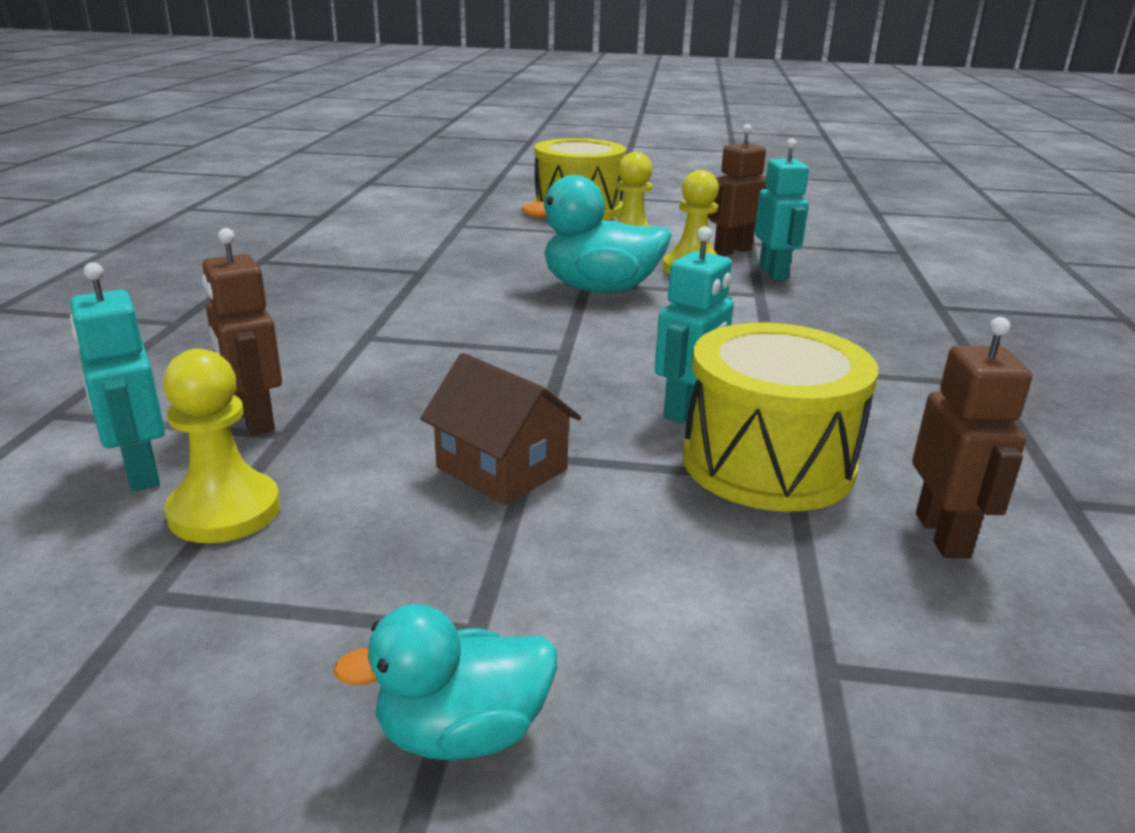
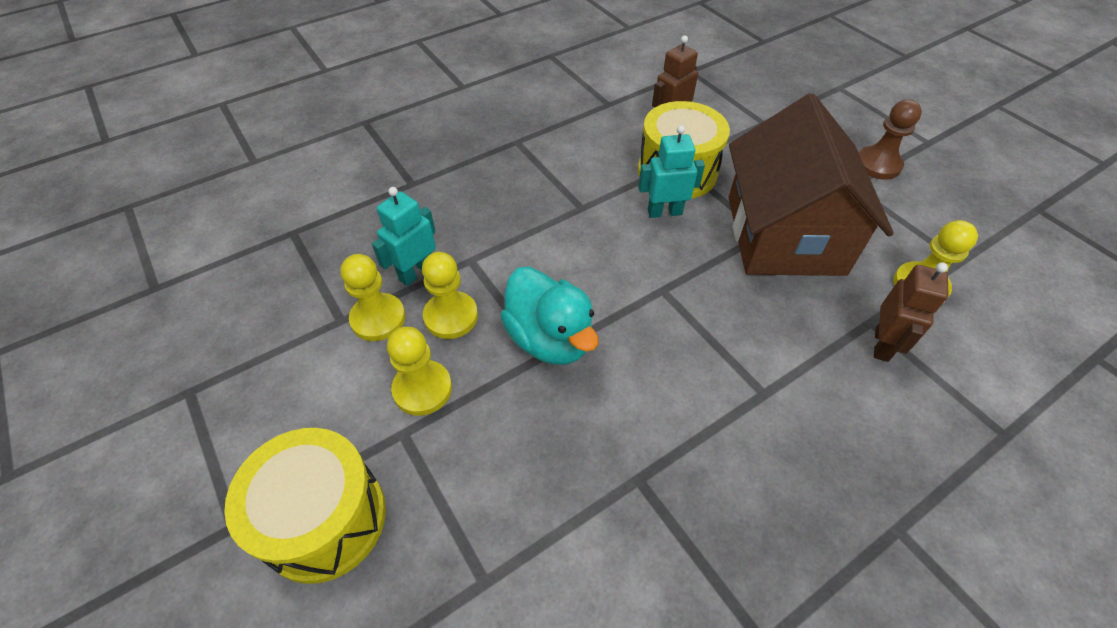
camera: 130 degrees left, 25 degrees up
turquoise robot [70,262,165,491] -> none
turquoise duck [333,604,557,761] -> brown pawn [859,100,922,180]
brown house [420,353,581,505] -> brown house [728,94,894,276], size x2.21
brown robot [708,124,767,256] -> yellow pawn [340,254,406,341]

